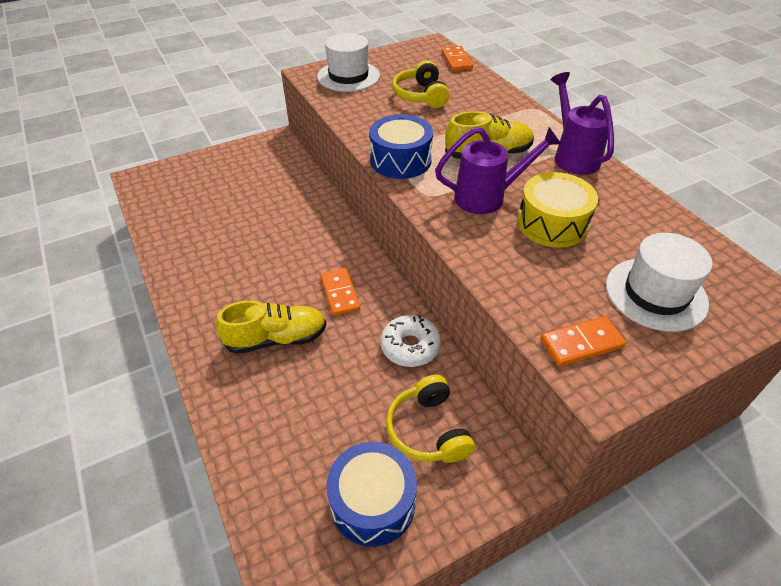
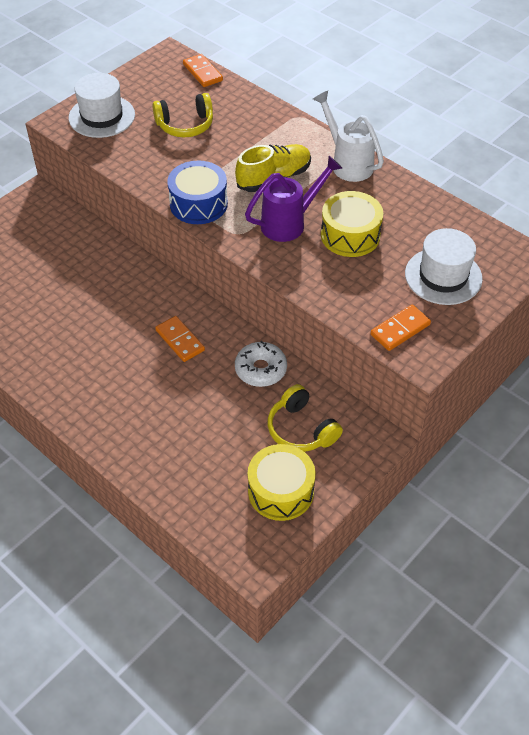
camera: 20 degrees left, 5 degrees up
yellow shoe [216,300,327,354] -> none
blue drum [327,442,417,547] -> yellow drum [248,444,316,521]
yellow headphones [392,60,450,108] -> yellow headphones turned 75 degrees counterclockwise [152,93,213,137]
purple watering can [551,72,614,175] -> white watering can [313,91,384,182]

